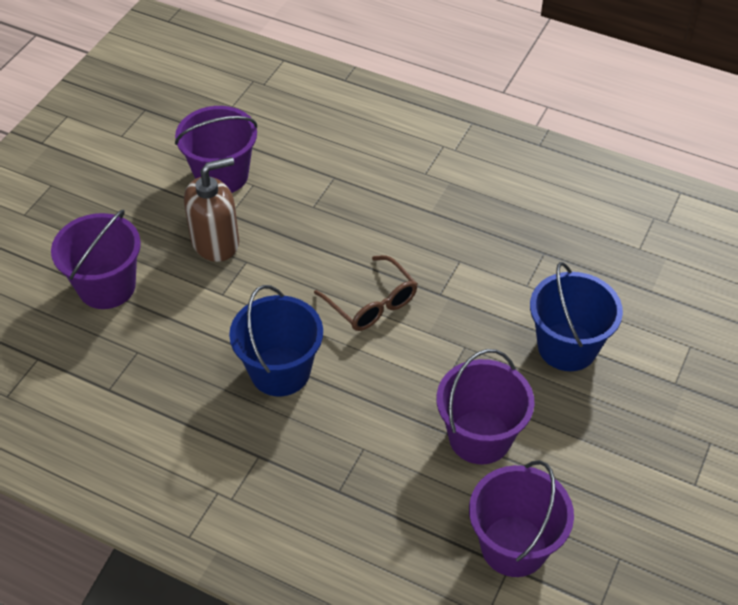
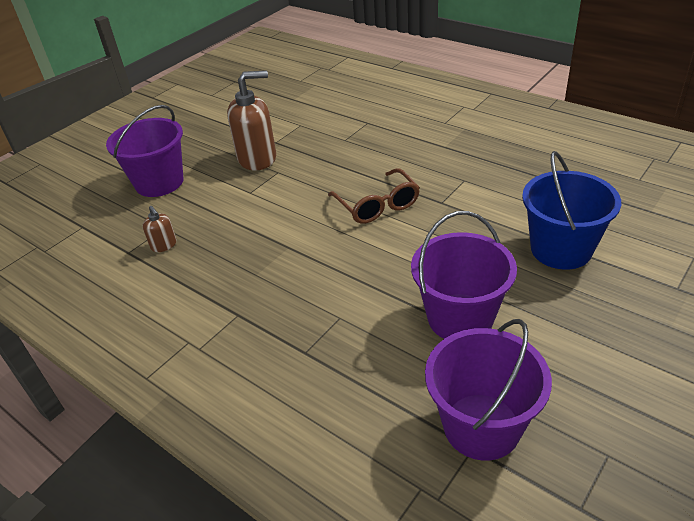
camera: 15 degrees right, 10 degrees down
purple bucket [175,106,257,193] -> none
blue bucket [229,285,323,396] -> none
none -> brown soap dispenser [143,206,177,252]

